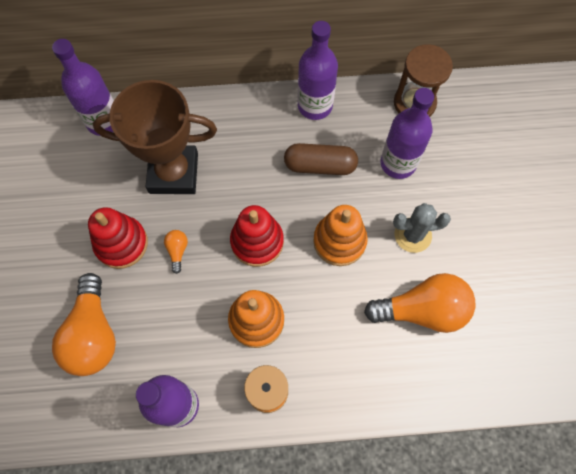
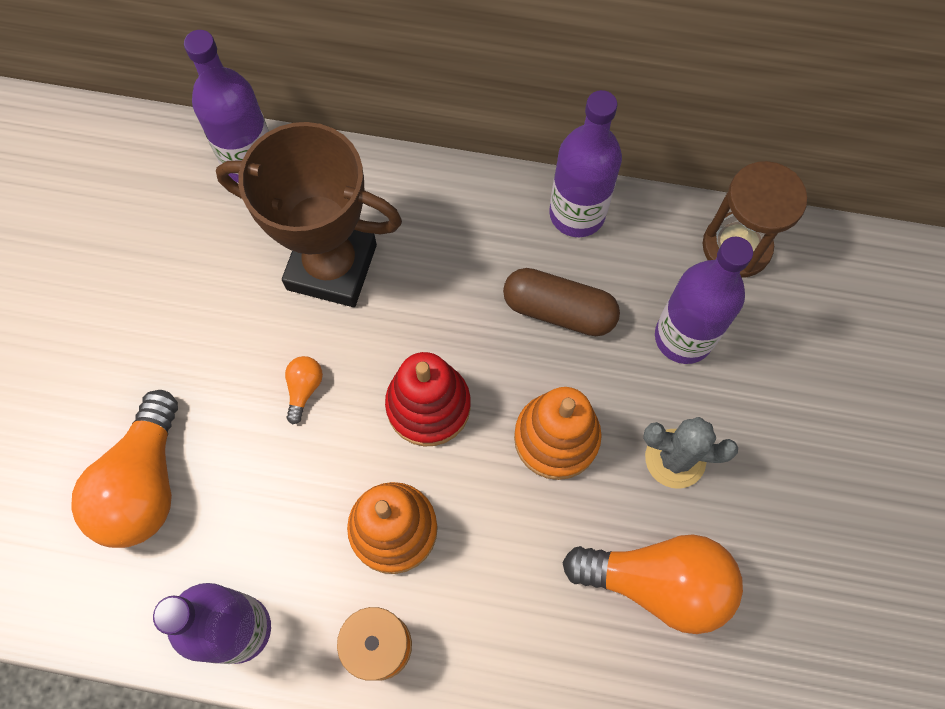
camera: 15 degrees right, 0 degrees up
red stacking toy [88,207,148,269] -> none

